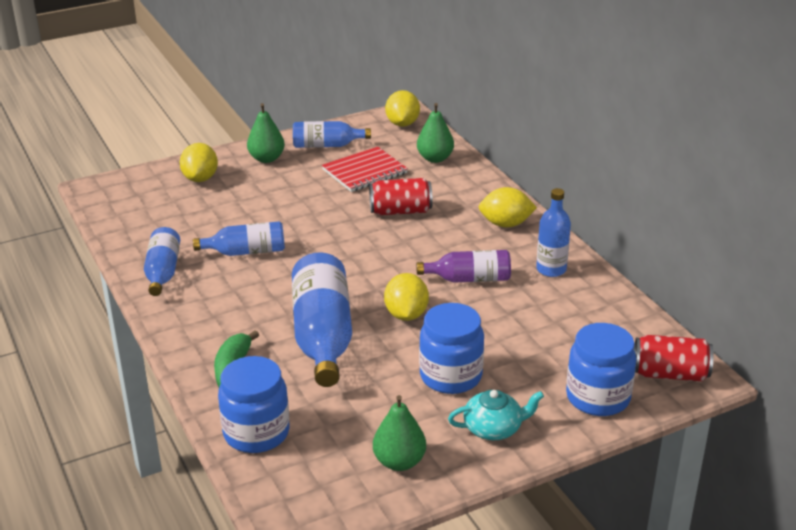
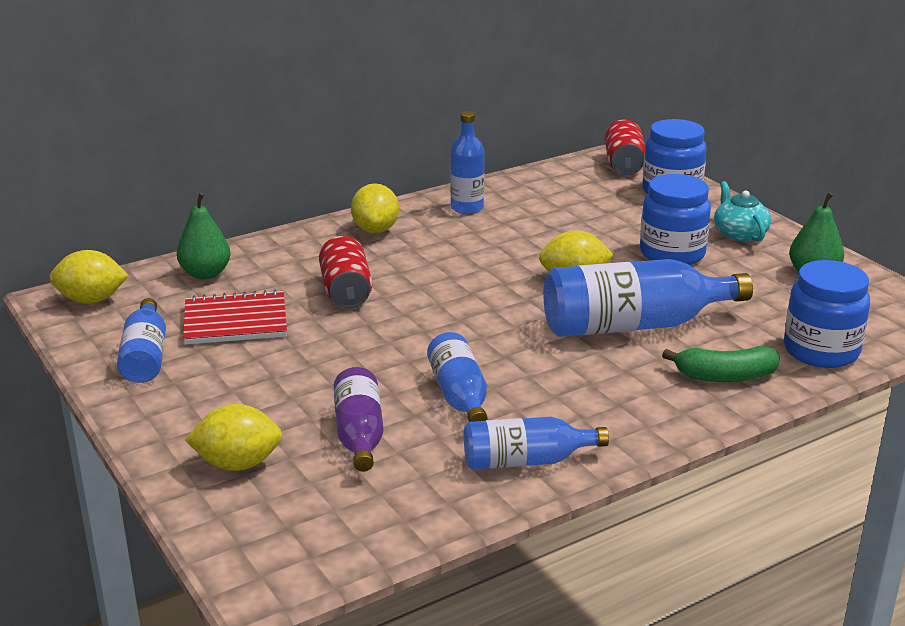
camera: 95 degrees left, 5 degrees down
green pear [247,103,285,163] -> none
red notebook [322,147,408,192] -> red notebook turned 60 degrees counterclockwise [183,290,287,344]
purple bottle [416,250,511,283] -> purple bottle moved to [334,367,384,472]

